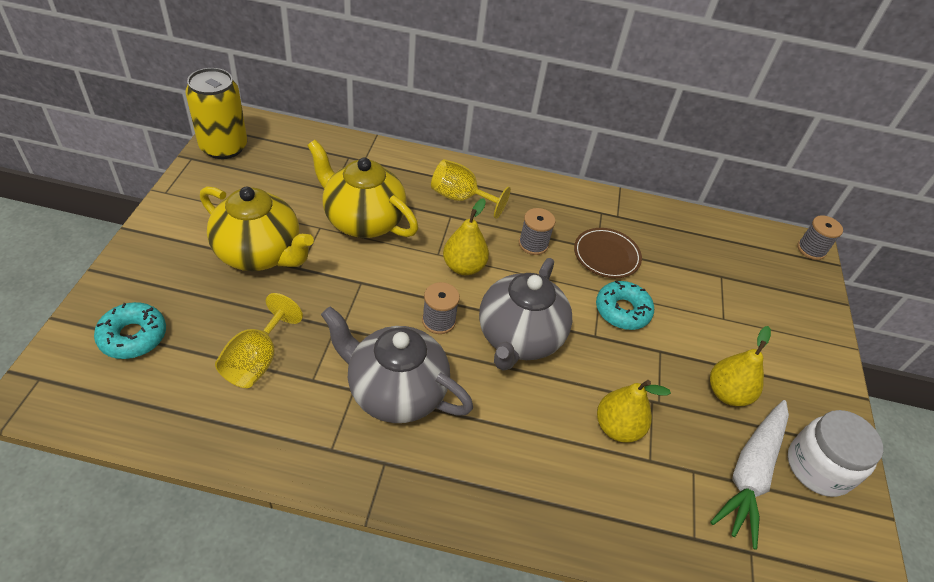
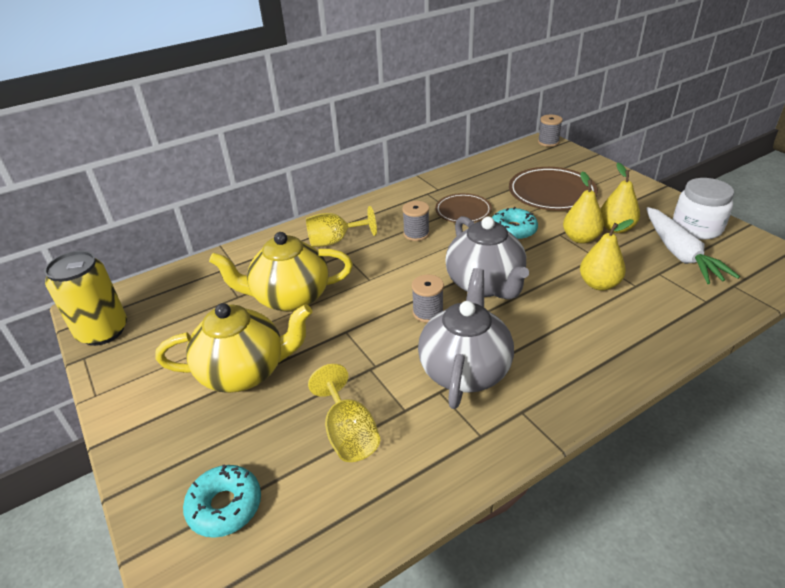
camera: 35 degrees left, 10 degrees down
grey teapot [321,306,473,423] -> grey teapot turned 120 degrees clockwise [418,268,514,409]
yellow pear [443,198,489,275] -> yellow pear moved to [563,171,604,244]
none -> brown plate [509,167,598,211]

